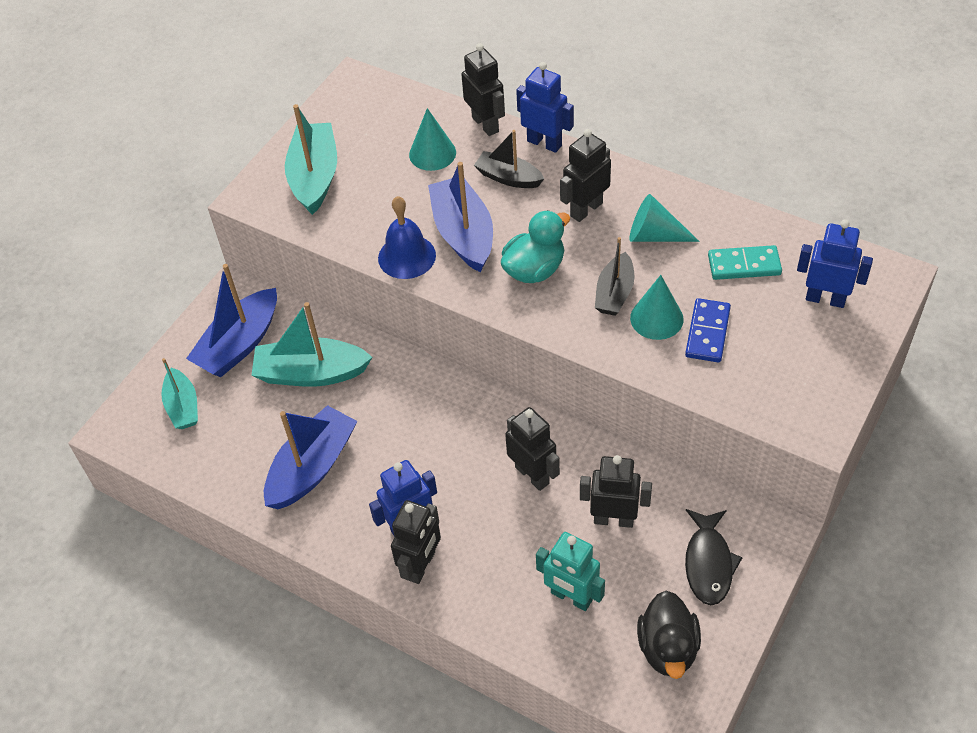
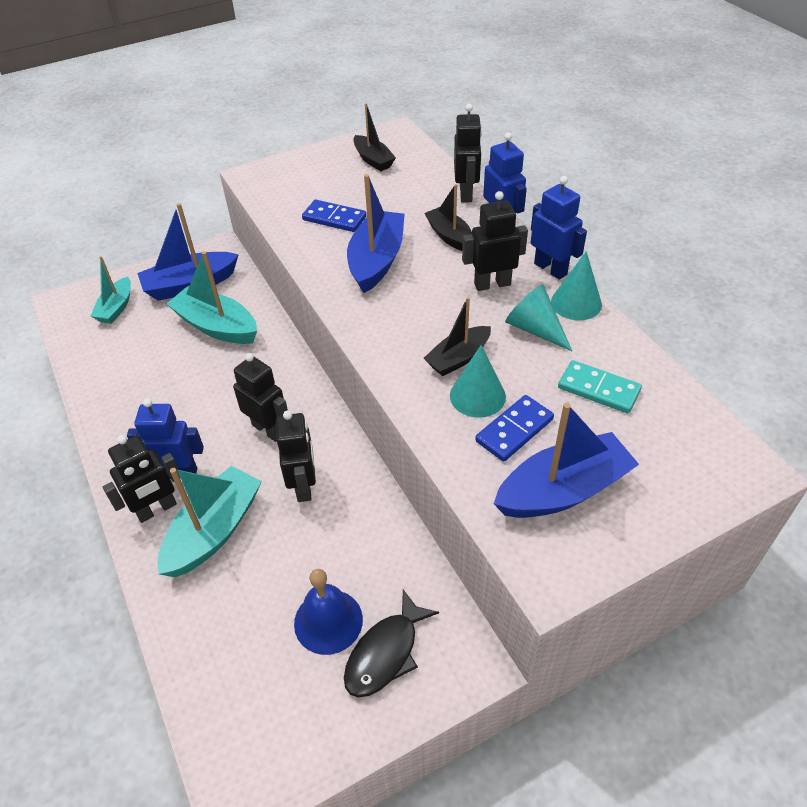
camera: 30 degrees right, 5 degrees down
blue boat [264,405,357,509] -> blue boat moved to [494,403,639,518]
turquoise boat [285,104,337,215] -> turquoise boat moved to [158,466,262,577]
blue bell [378,196,436,279] -> blue bell moved to [294,569,363,655]
turquoise cone [409,108,456,171] -> turquoise cone moved to [551,251,602,320]
turquoise duck [501,210,570,283] -> none
turquoise robot [536,532,605,611] -> none
black robot [580,455,652,528] -> black robot moved to [233,353,288,442]
black duck [637,591,701,679] -> none
blue robot [797,219,873,308] -> blue robot moved to [531,176,587,280]
none -> blue domino [302,200,367,232]
none -> black boat [353,103,396,171]

